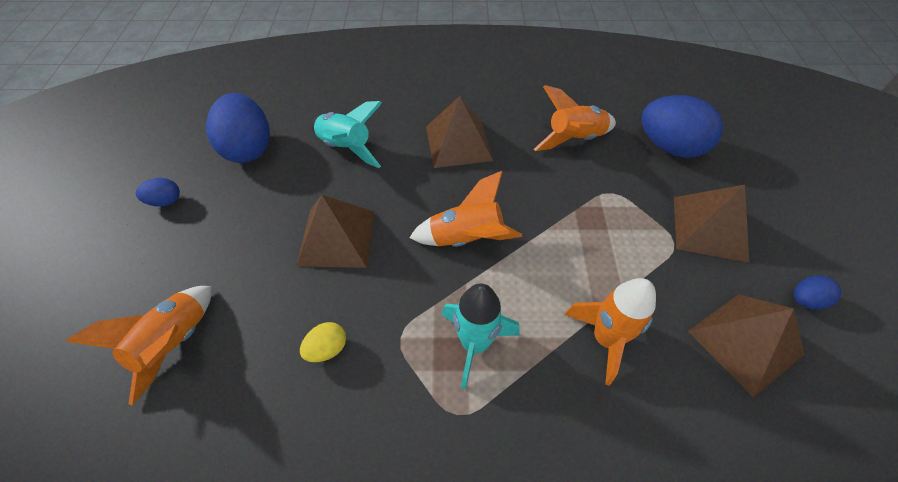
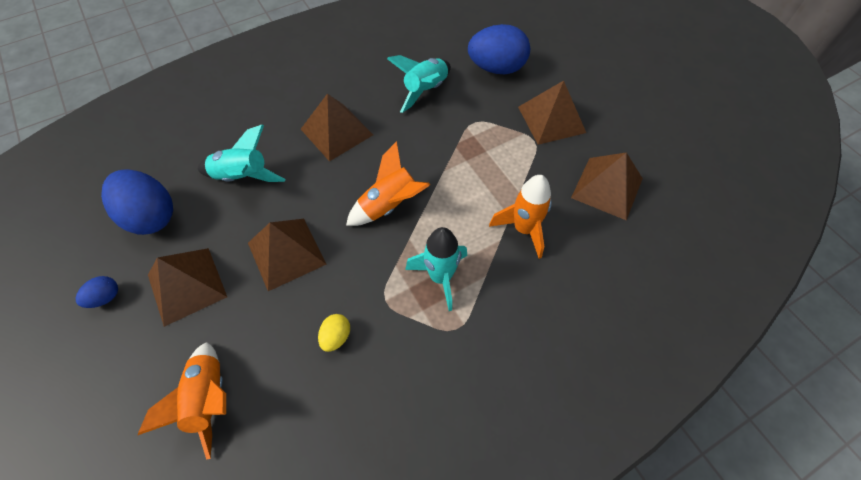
camera: 30 degrees left, 5 degrees up
orange rocket [534,85,616,151] -> turquoise rocket [387,55,451,113]
blue egg [794,276,841,310] -> none
none -> brown pyramid [148,248,227,327]

